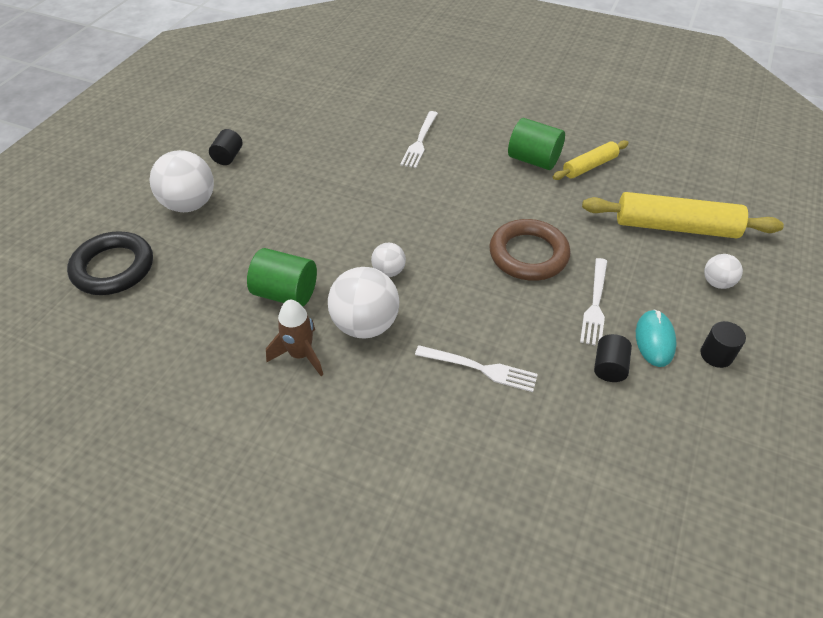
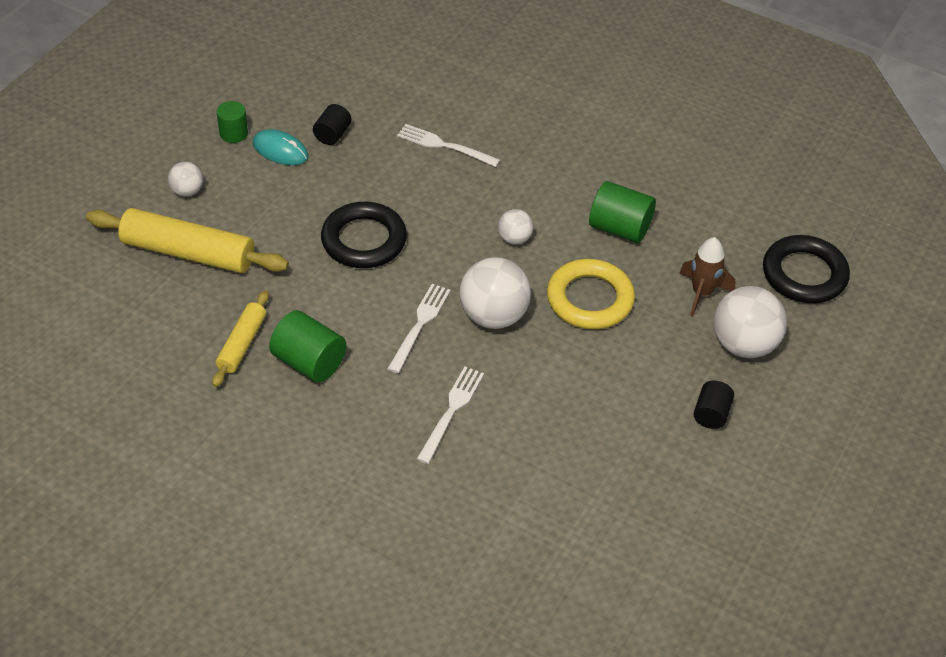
camera: 175 degrees left, 0 degrees up
brown rocket [266,300,323,376] -> brown rocket moved to [679,237,736,317]
white ball [328,267,399,338] -> white ball moved to [460,257,531,329]
brown ring [489,219,570,281] -> black ring [321,202,407,268]
yellow rolling pin [553,140,629,180] -> yellow rolling pin turned 45 degrees counterclockwise [212,290,269,387]
white fork [580,258,607,345] -> white fork moved to [387,284,451,373]
turquoise mouse [636,309,677,367] -> turquoise mouse turned 75 degrees counterclockwise [253,129,308,165]
black cylinder [700,321,746,368] -> green cylinder [216,101,248,143]
none -> yellow ring [547,259,635,329]

